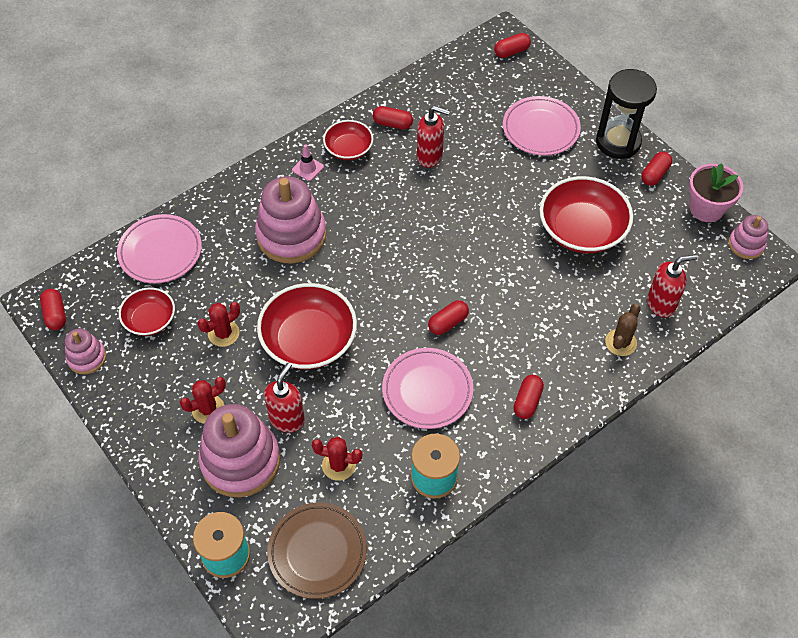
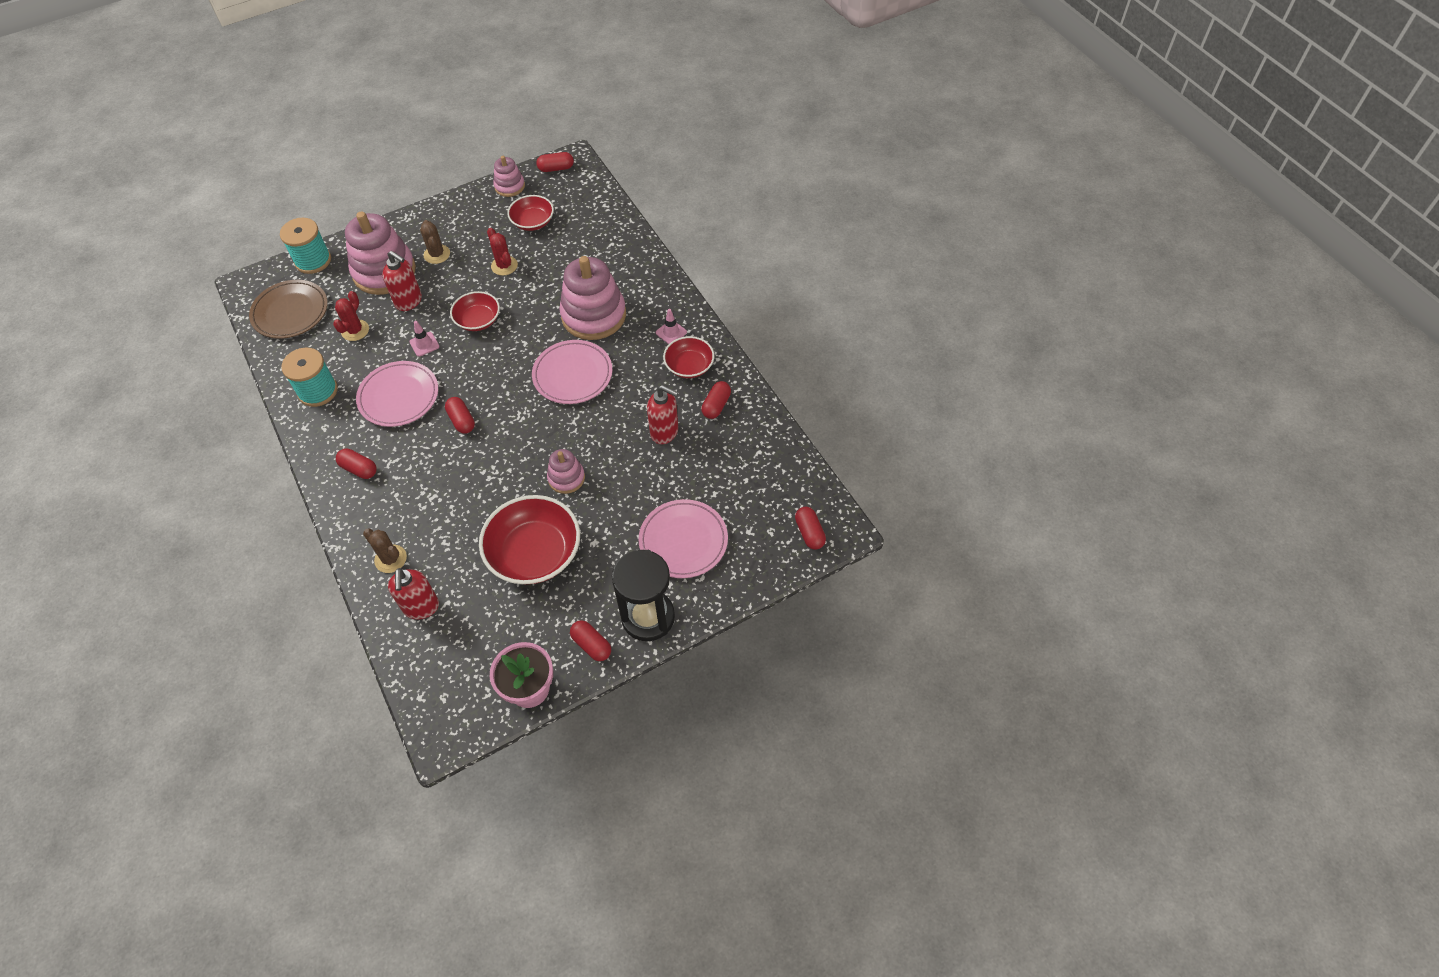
camera: 100 degrees right, 0 degrees up
pink plate [117,214,202,283] -> pink plate moved to [532,340,612,404]
red cactus [180,377,226,424] -> brown cactus [420,220,450,264]
red bowl [257,283,357,369] -> red bowl [450,291,500,331], size x0.57
red soap dispenser [417,106,450,168] -> red soap dispenser turned 90 degrees counterclockwise [647,385,678,444]
pink stacking toy [728,215,768,259] -> pink stacking toy moved to [547,449,585,494]
none -> pink traffic cone [409,321,440,357]

